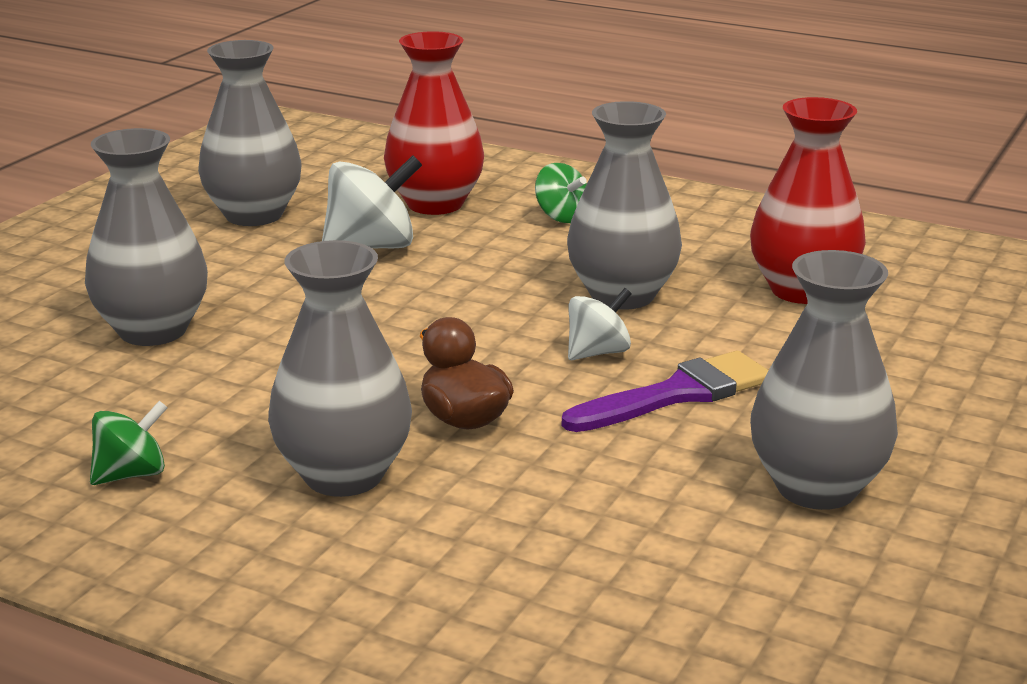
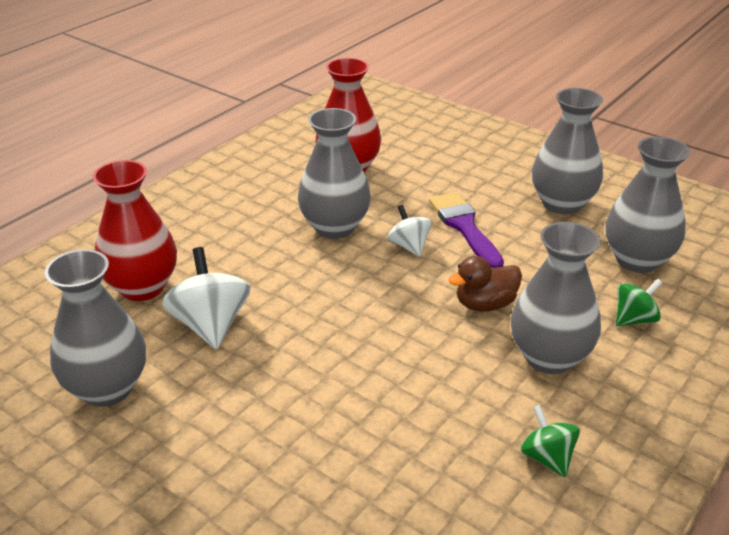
camera: 80 degrees left, 10 degrees up
grey vase [85,128,208,346] -> grey vase moved to [606,136,691,273]
green spinning top [535,163,587,223] -> green spinning top moved to [616,279,662,326]

